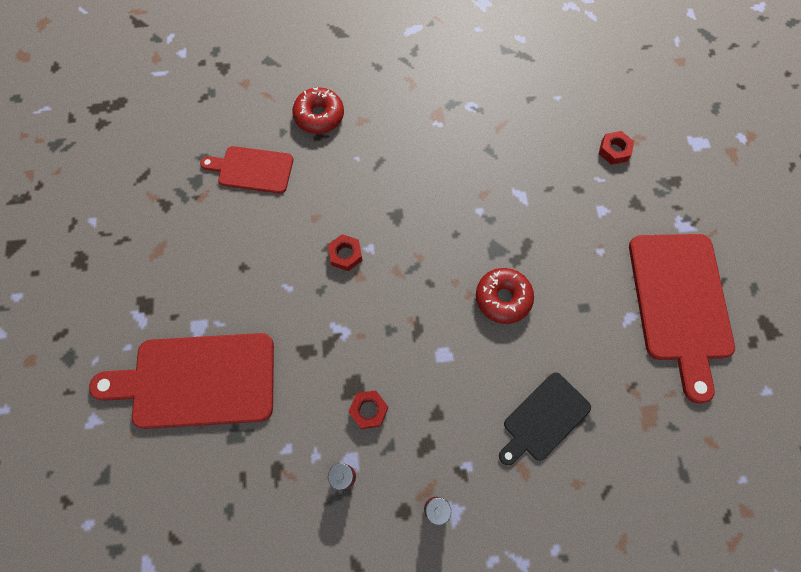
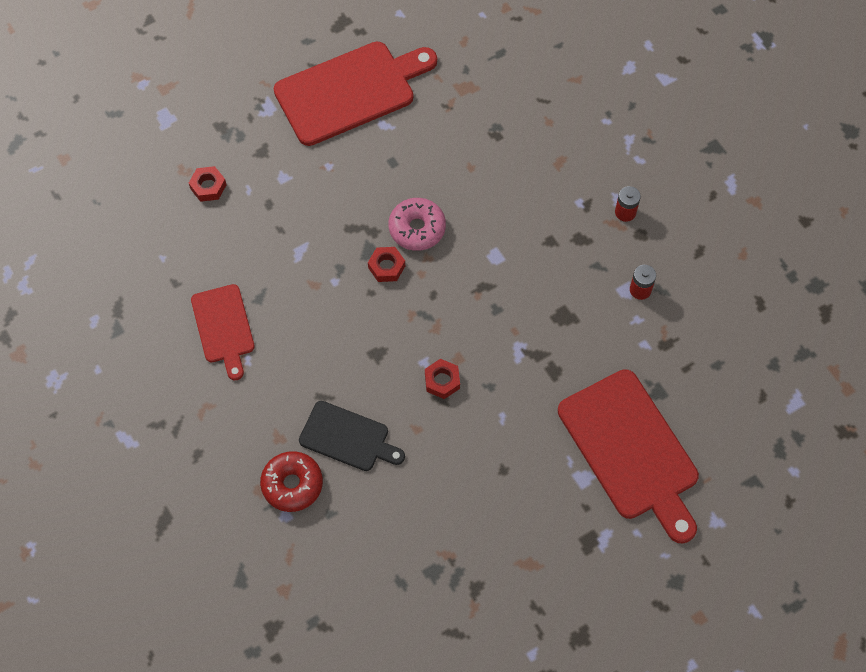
camera: 115 degrees left, 5 degrees down
red cutting board [200,146,293,194] -> red cutting board moved to [191,284,255,380]
red nut [348,390,388,429] -> red nut moved to [368,247,405,282]
red donut [476,268,534,324] -> pink donut [389,198,446,251]
black cutting board [499,373,591,466] -> black cutting board moved to [299,401,405,471]

